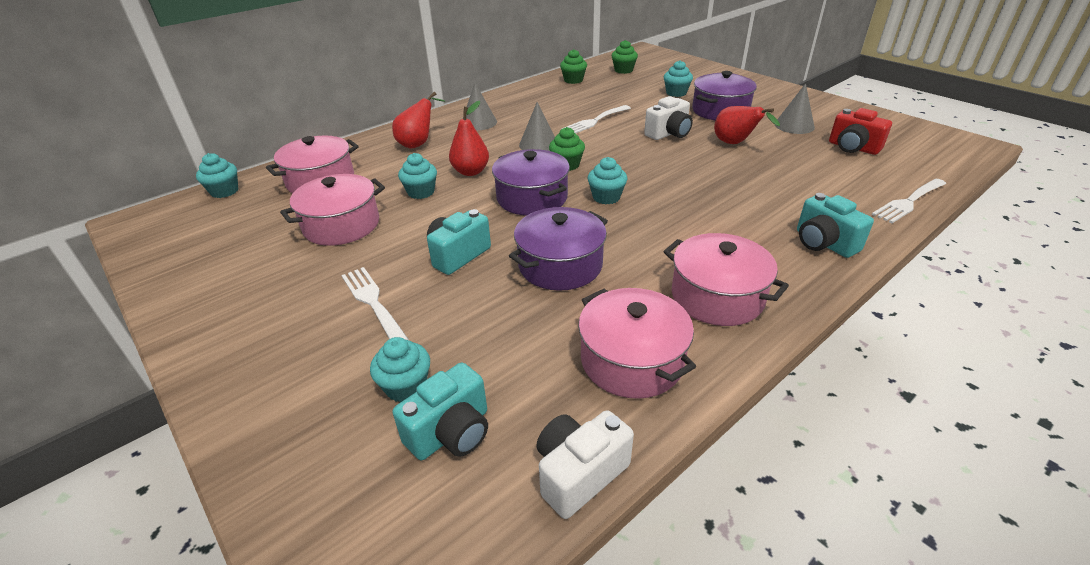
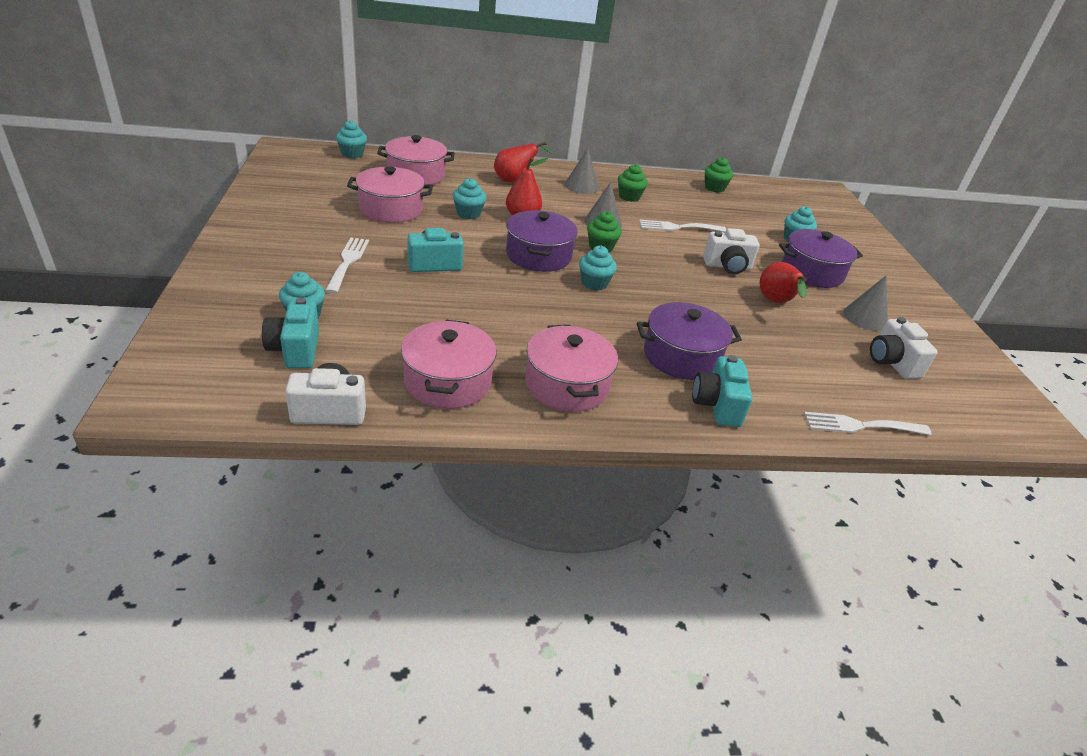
camera: 30 degrees right, 0 degrees up
turquoise camera [392,362,488,460] -> turquoise camera turned 90 degrees clockwise [262,297,319,368]
purple pot [509,207,608,291] -> purple pot moved to [637,302,742,380]
green cupcake [611,40,638,74] -> green cupcake moved to [618,164,648,202]
red camera [829,108,892,155] -> white camera [870,317,938,379]

